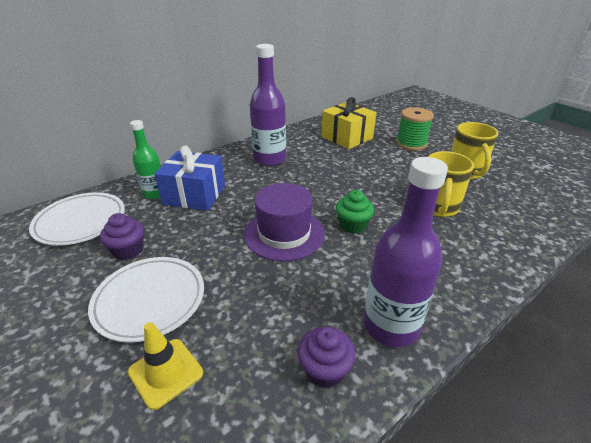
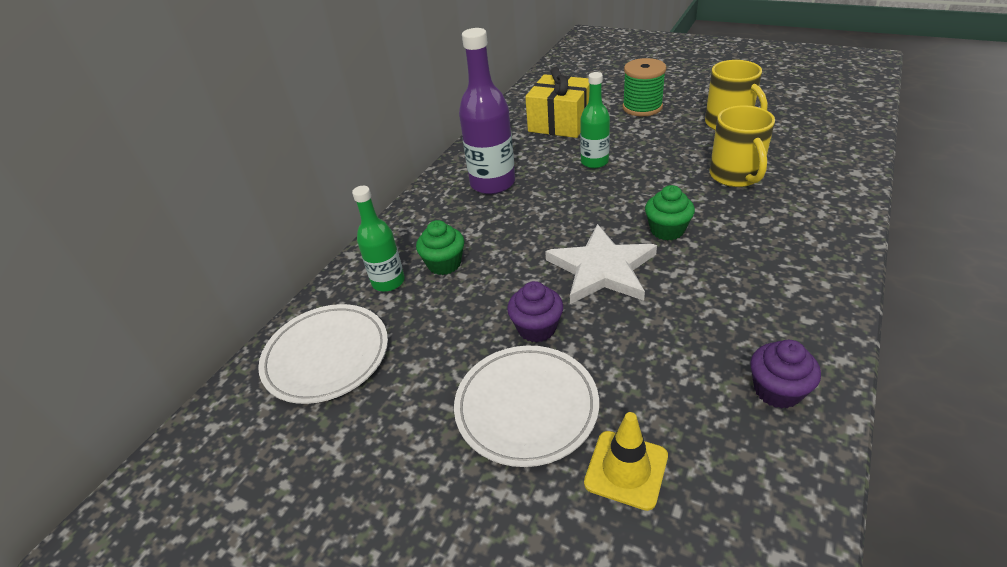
camera: 20 degrees left, 5 degrees up
purple cupcake [100,213,144,260] -> purple cupcake moved to [507,281,563,342]
blue gift [154,145,225,211] -> green cupcake [416,220,464,275]
purple hat [244,183,325,261] -> white star [545,224,657,304]
purple bottle [363,157,448,347] -> none
none -> green bottle [580,72,610,168]

